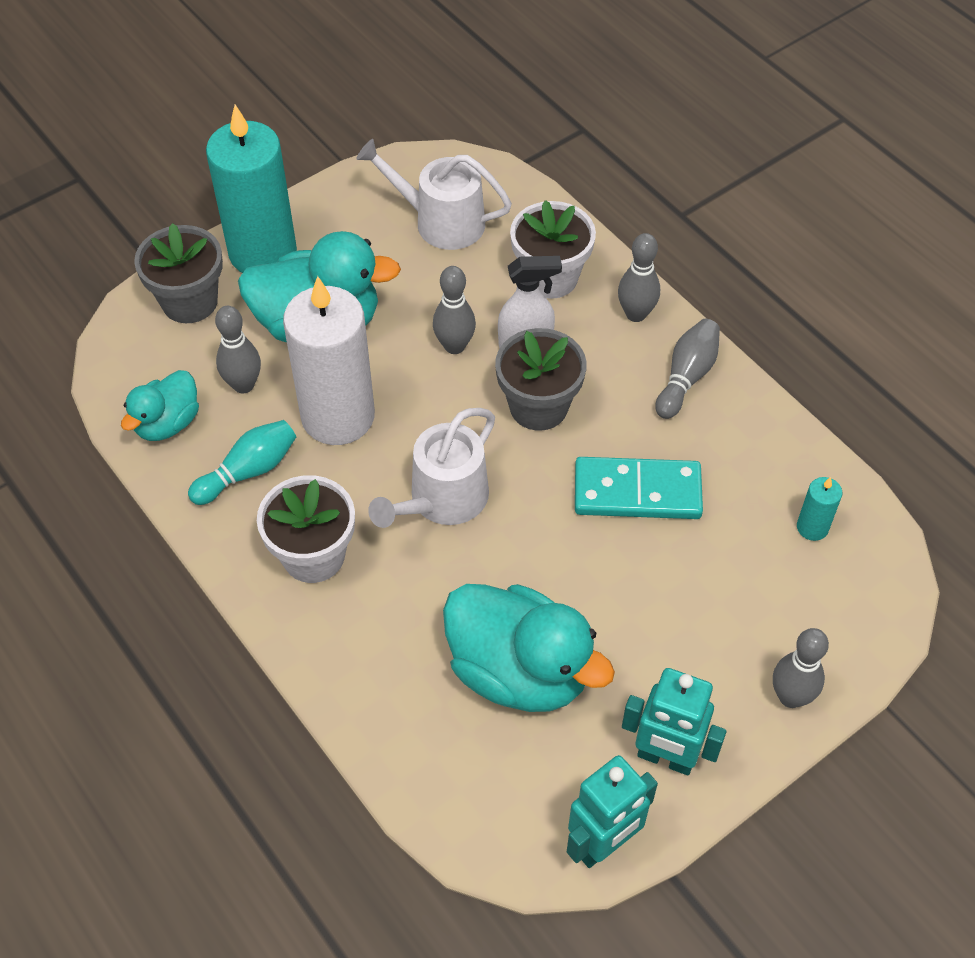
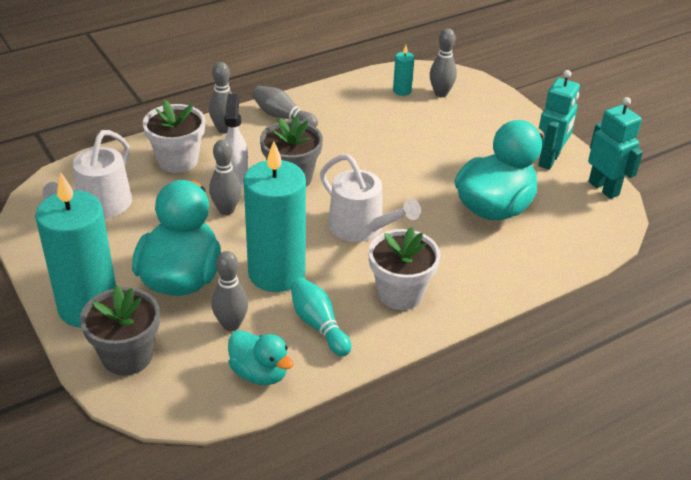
camera: 85 degrees left, 15 degrees down
white candle [283,276,375,445] -> turquoise candle [244,141,306,292]
turquoise domino [575,457,703,519] -> none
grey bowling pin [773,628,829,708] -> grey bowling pin moved to [430,29,457,97]

